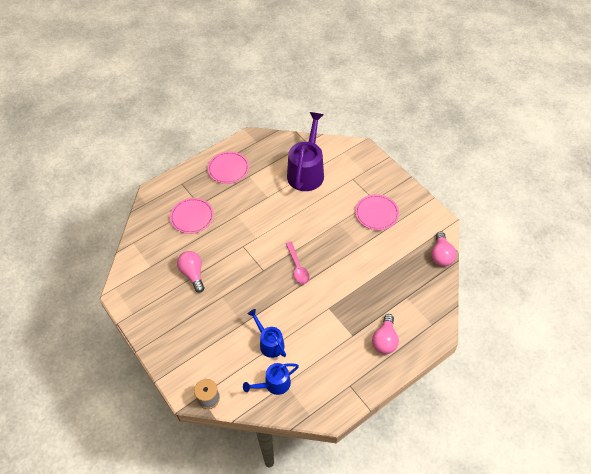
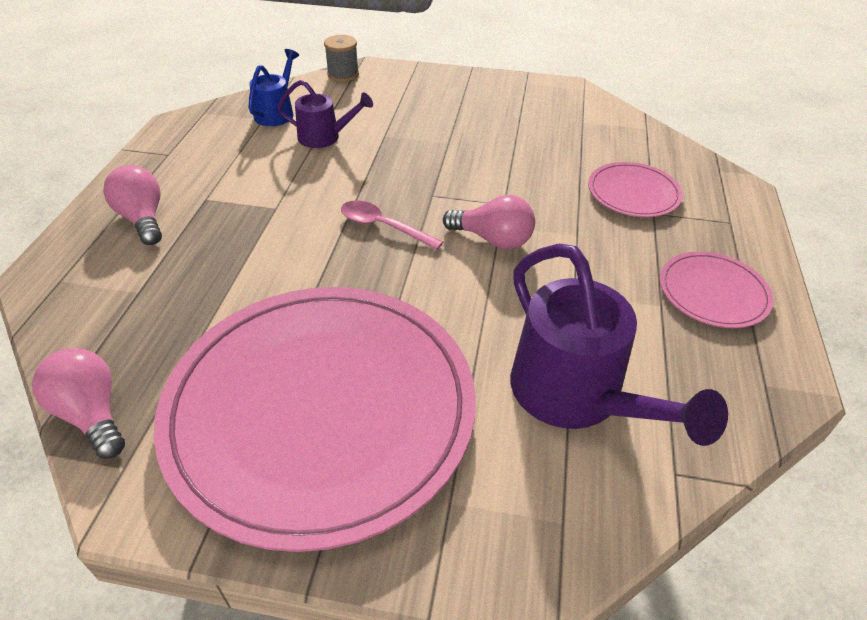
camera: 135 degrees right, 10 degrees down
pink light bulb [177,251,204,293] -> pink light bulb moved to [443,195,535,249]
blue watering can [248,309,286,358] -> purple watering can [277,80,373,148]
pink plate [355,194,399,230] -> pink plate [154,287,476,552], size x2.39

